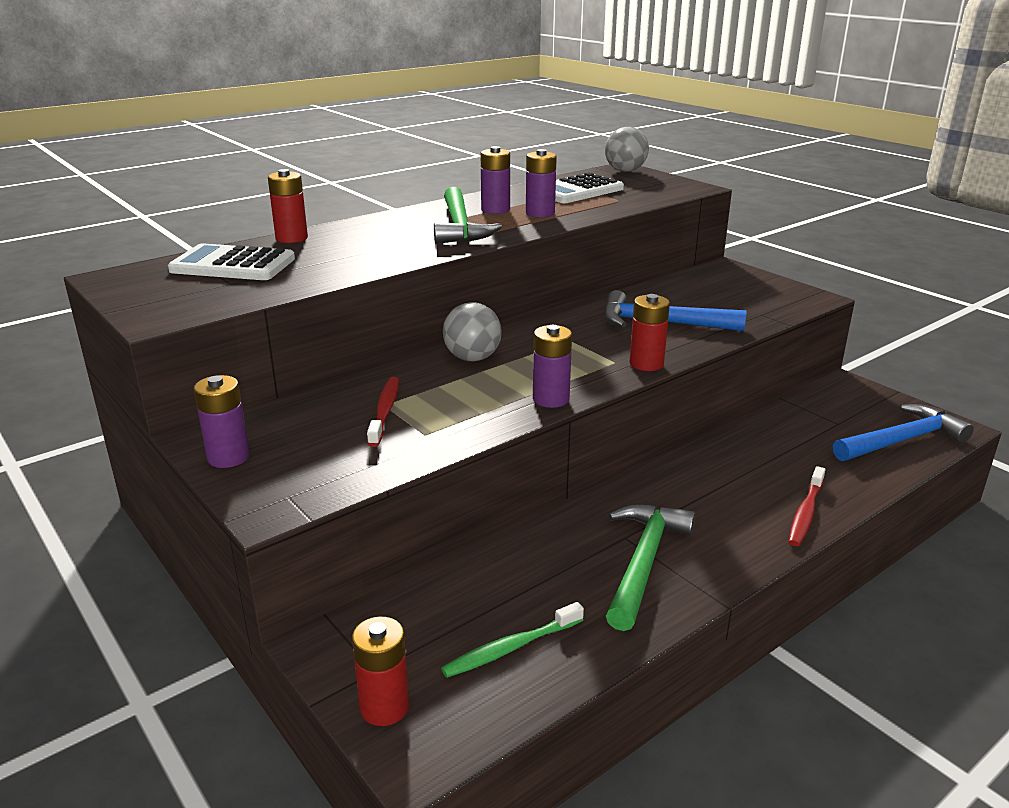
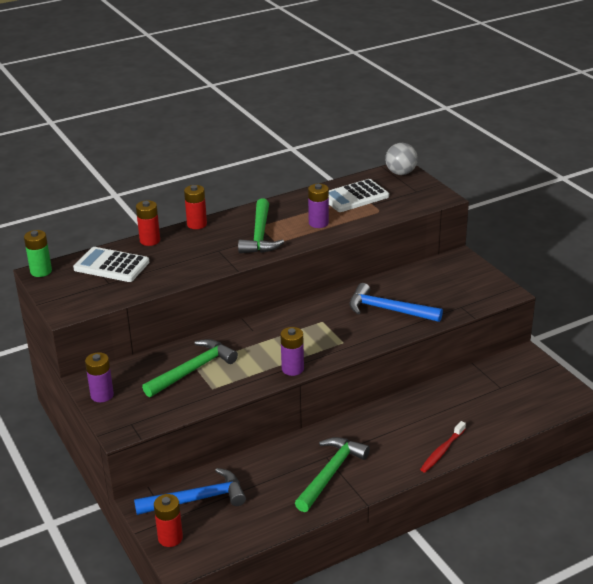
camera: 10 degrees right, 5 degrees up
red toothbrush [367,377,399,447] -> green hammer [142,339,238,397]
green toothbrush [441,602,584,678] -> none
grey ball [443,302,502,362] -> none
purple battery [481,146,510,214] -> none
red battery [630,294,670,371] -> red battery moved to [184,185,207,229]
blue hammer [833,404,974,461] -> blue hammer moved to [134,468,246,515]
none -> green battery [24,230,52,277]

